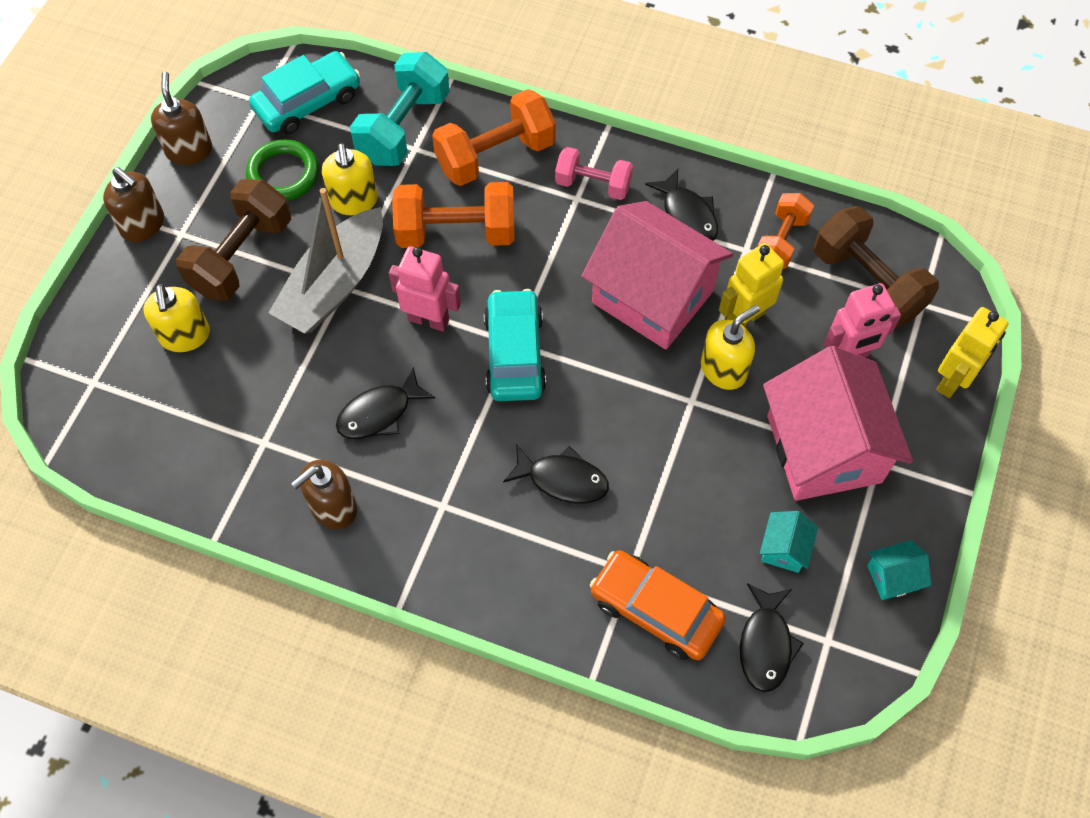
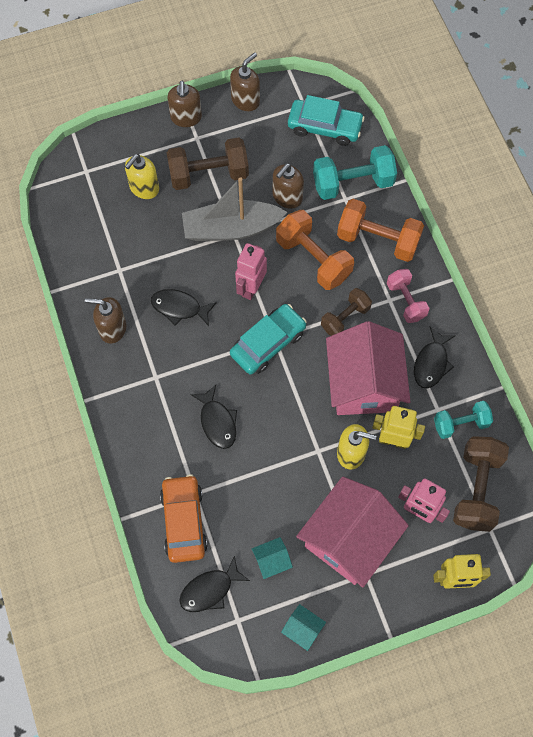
camera: 50 degrees right, 5 degrees up
green ring [246,139,319,201] -> none
yellow soap dispenser [322,143,378,215] -> brown soap dispenser [273,163,304,209]
pink robot [389,246,461,332] -> pink robot turned 135 degrees counterclockwise [235,243,267,300]
orange dumbbell [757,193,814,269] -> turquoise dumbbell [434,401,493,439]
none -> brown dumbbell [321,288,372,336]

